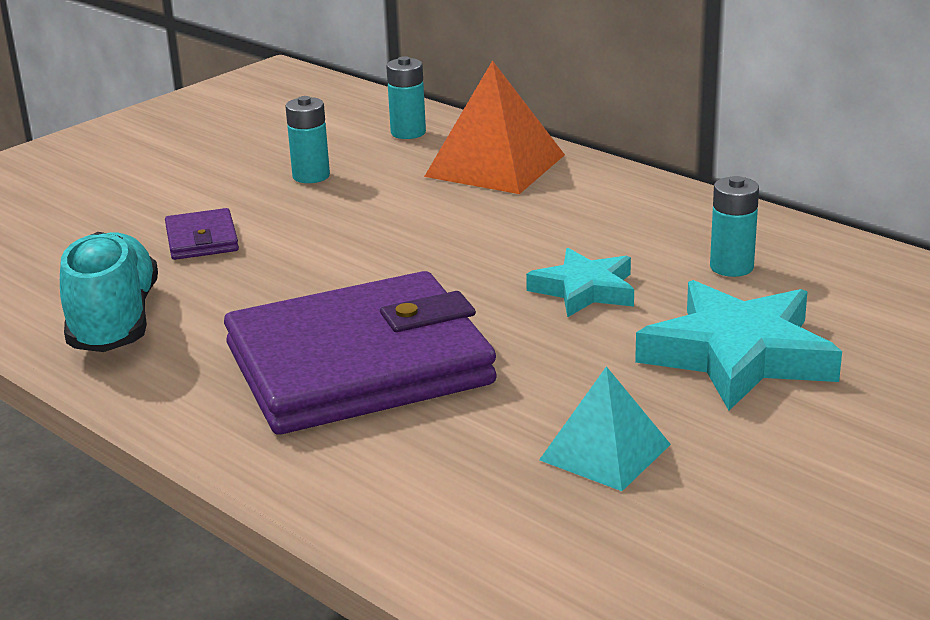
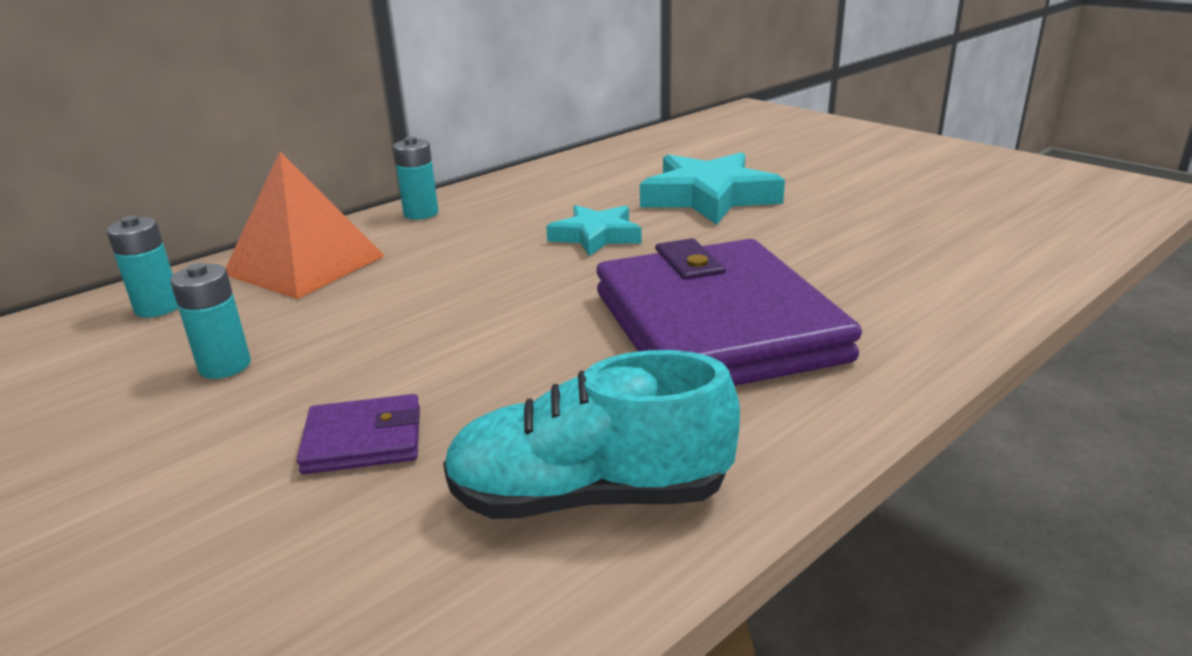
camera: 85 degrees left, 0 degrees up
turquoise pyramid [539,366,671,491] -> none
turquoise battery [710,176,759,277] -> turquoise battery moved to [393,137,439,220]

